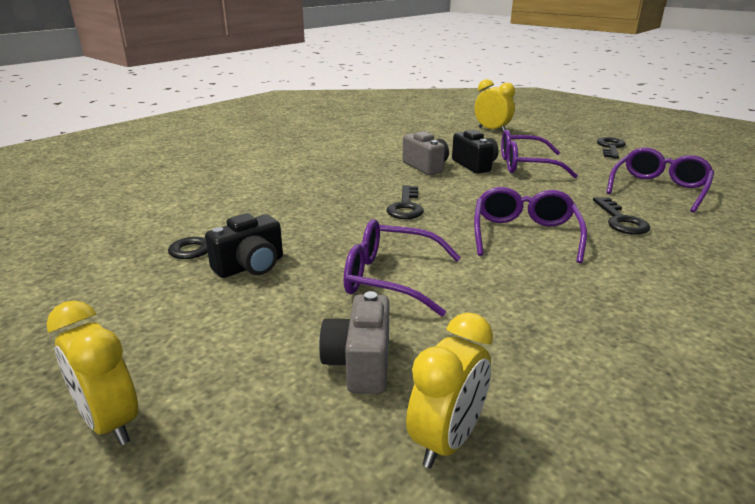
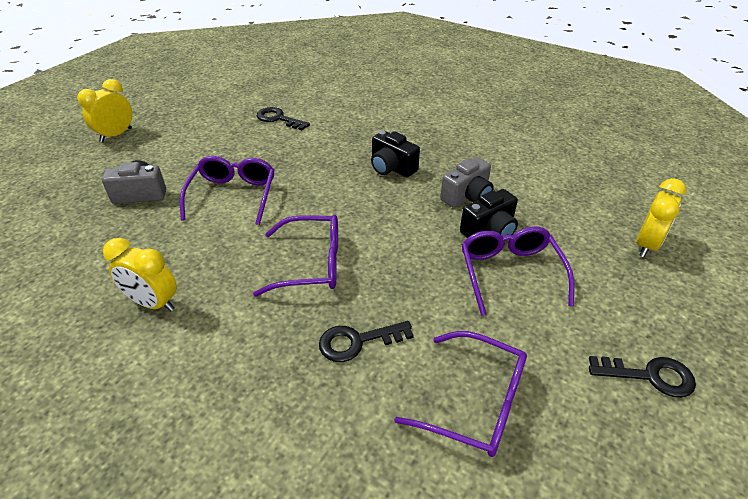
camera: 80 degrees right, 15 degrees up
black camera [205,213,283,278] -> black camera moved to [371,131,420,177]
black key [387,185,424,219] -> none
yellow clock [406,313,493,468] -> yellow clock moved to [103,238,177,311]

